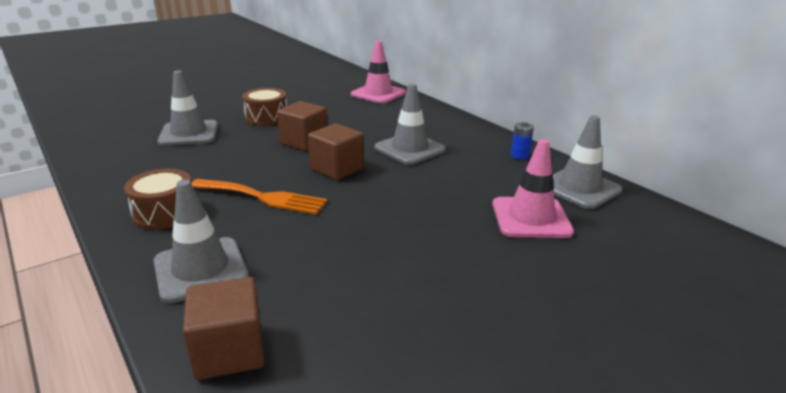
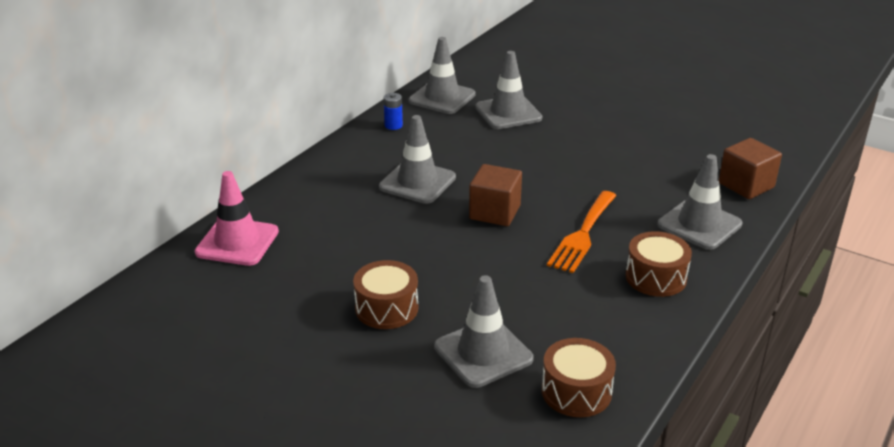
camera: 110 degrees left, 5 degrees up
orange fork [191,179,327,215] -> orange fork turned 150 degrees counterclockwise [547,191,617,273]
brown cube [277,101,328,151] -> none
pink traffic cone [492,139,574,238] -> grey traffic cone [475,51,542,129]
none -> brown drum [542,338,616,417]

